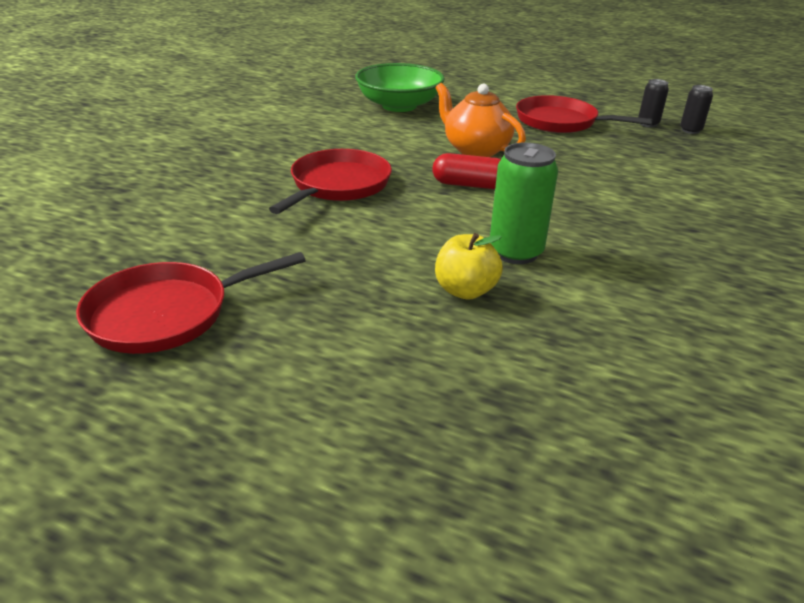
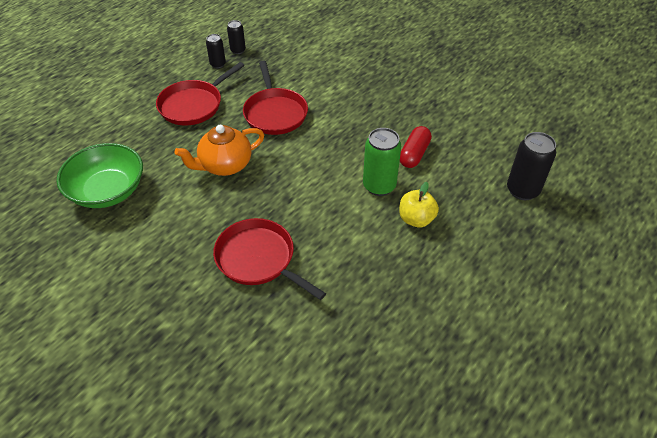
camera: 75 degrees left, 15 degrees up
red pan [76,252,306,354] -> red pan moved to [243,61,308,135]
red capsule [433,153,501,189] -> red capsule moved to [400,126,432,168]
none -> black can [507,132,556,200]

